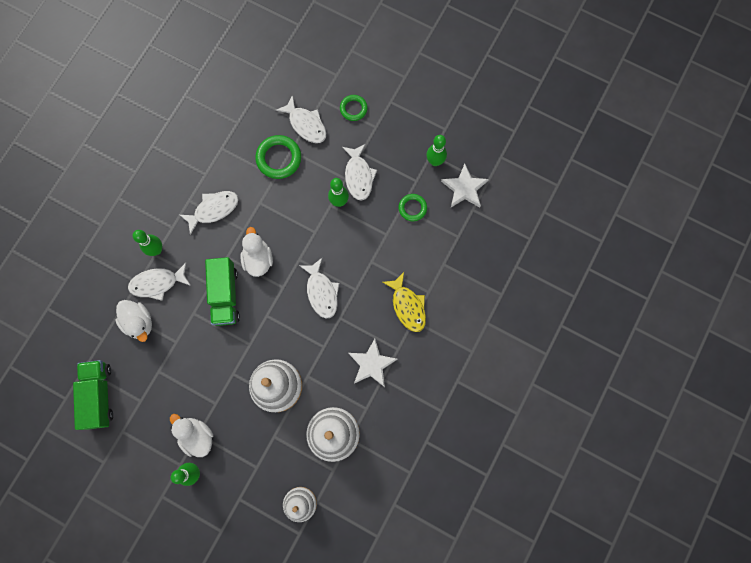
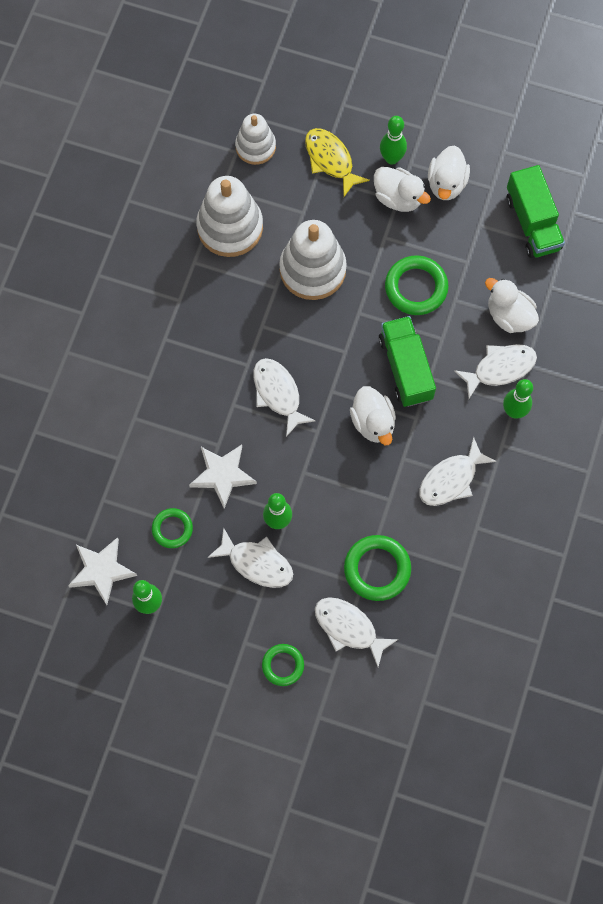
camera: 170 degrees right, 5 degrees down
white fish [342,144,377,200] -> white fish turned 135 degrees clockwise [207,527,293,588]
white star [348,339,397,387] -> white star moved to [189,445,257,509]
yellow fish [383,272,426,332] -> yellow fish moved to [305,128,370,197]
none -> green ring [385,256,448,315]
none -> white duck [428,145,470,200]

